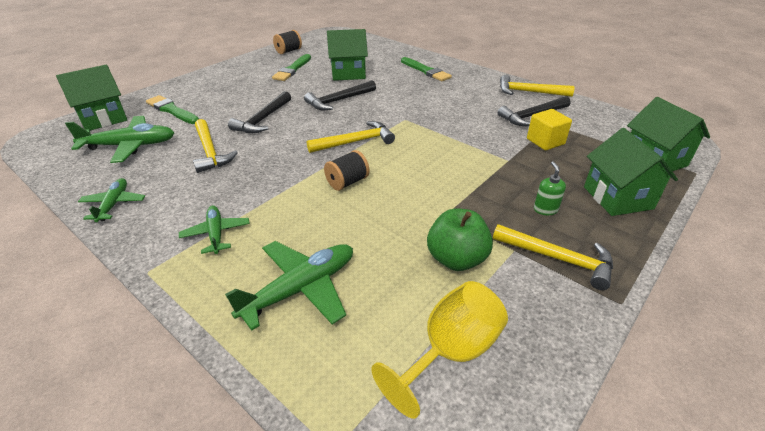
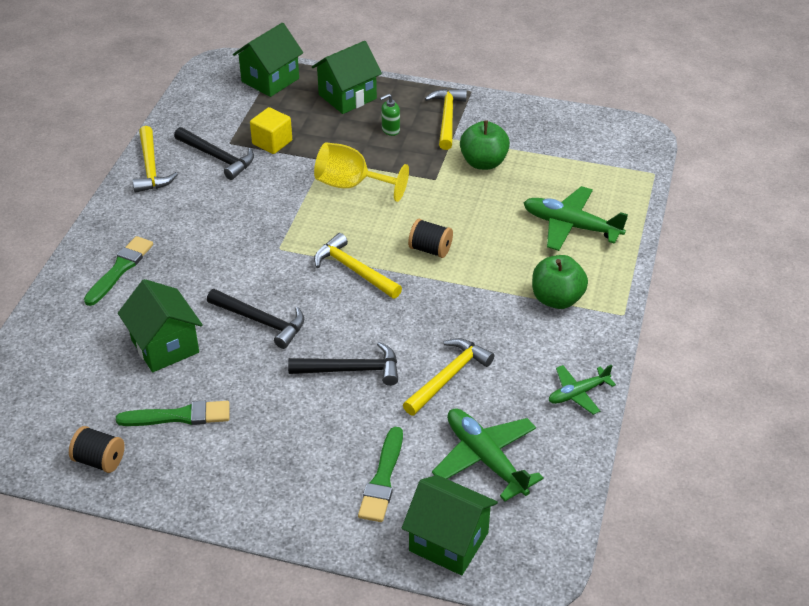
camera: 115 degrees left, 5 degrees up
green plane [179,206,250,254] -> green apple [532,255,588,309]
yellow goblet [371,281,508,419] -> yellow goblet moved to [314,142,409,202]

